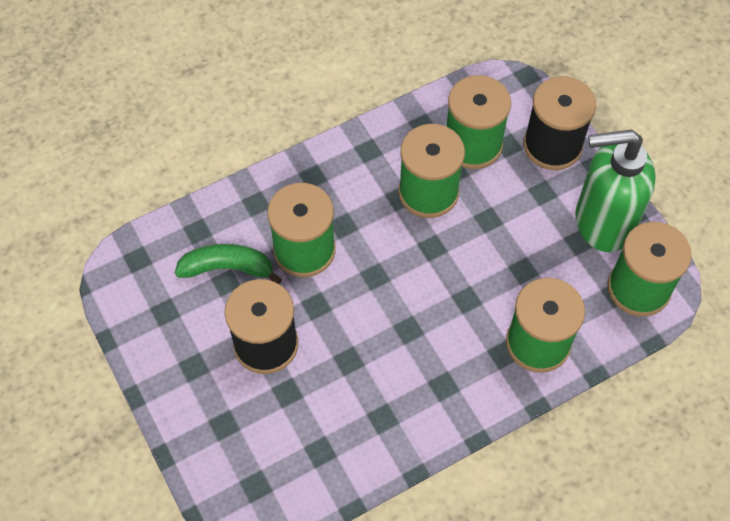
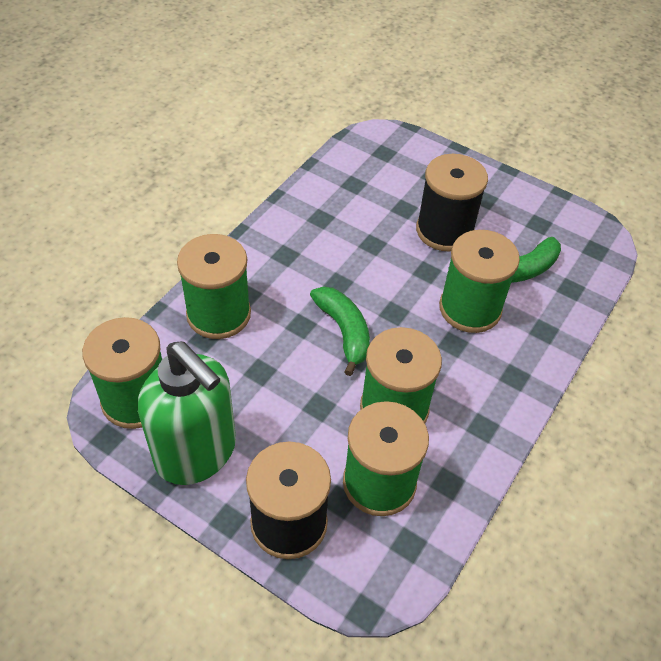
camera: 150 degrees right, 10 degrees down
green soap dispenser [575,130,656,252] -> green soap dispenser turned 75 degrees clockwise [138,341,236,485]
none -> green banana [310,286,370,376]

